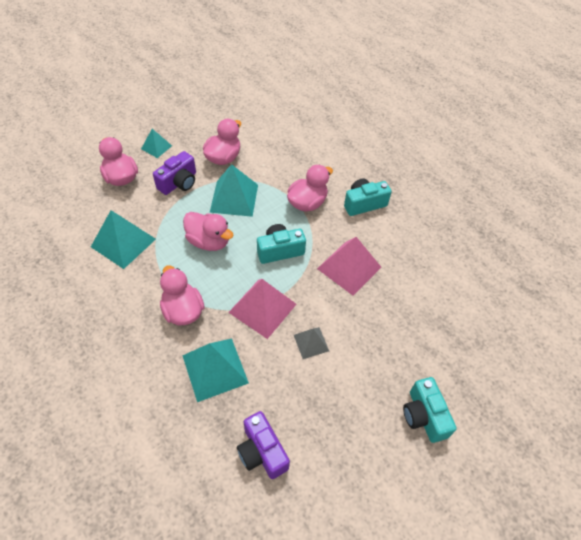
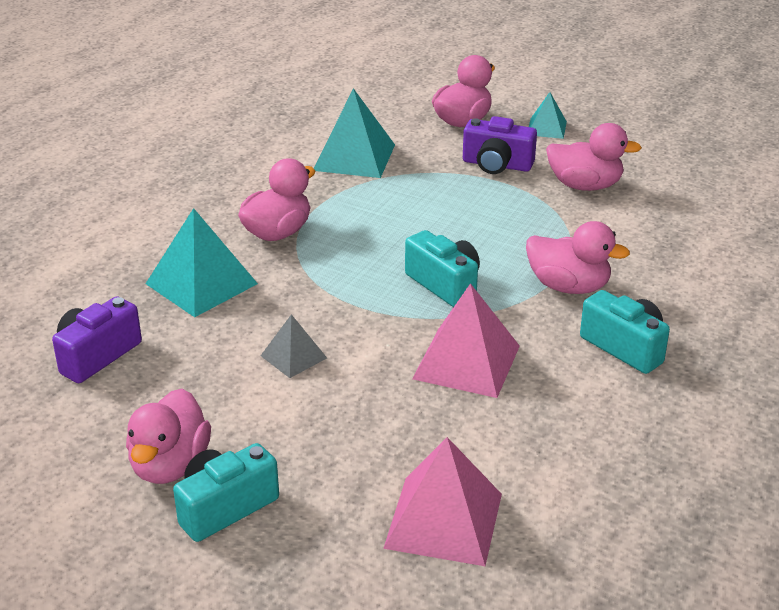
camera: 70 degrees right, 20 degrees down
pink duck [183,212,234,251] -> pink duck moved to [126,389,211,484]
turquoise pyramid [210,164,258,217] -> none
pink pyramid [228,279,297,339] -> pink pyramid moved to [383,437,502,566]

